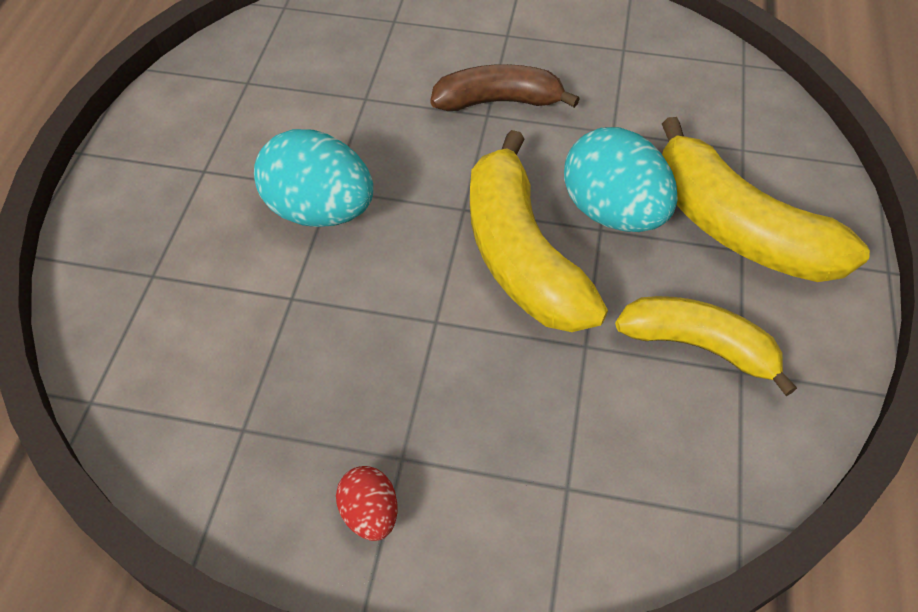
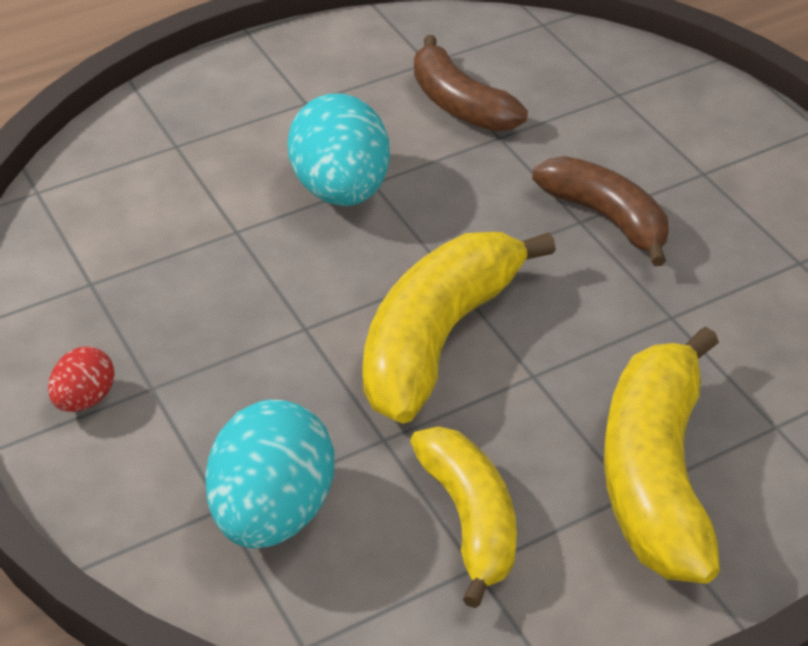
camera: 50 degrees right, 10 degrees down
turquoise egg [564,127,678,232] -> turquoise egg moved to [205,399,334,549]
none -> brown banana [414,35,528,131]

